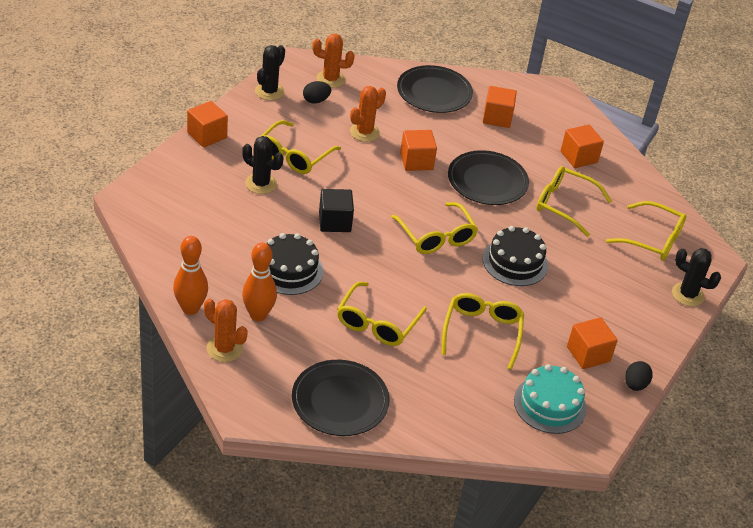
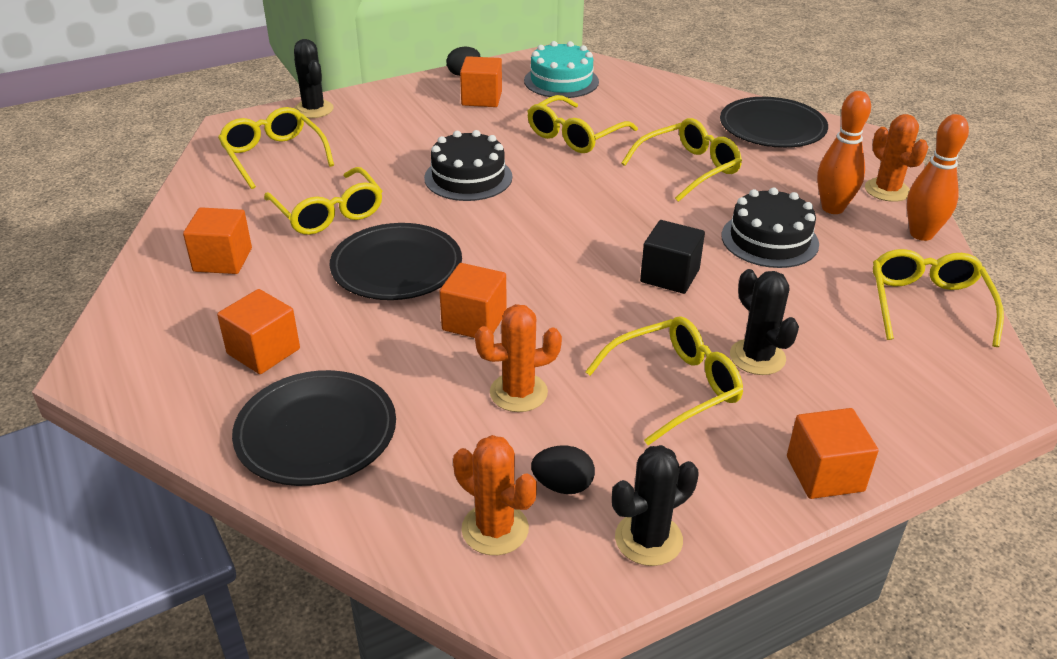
camera: 145 degrees left, 5 degrees down
yellow glasses [391,202,478,254] -> yellow glasses moved to [873,249,1004,347]

